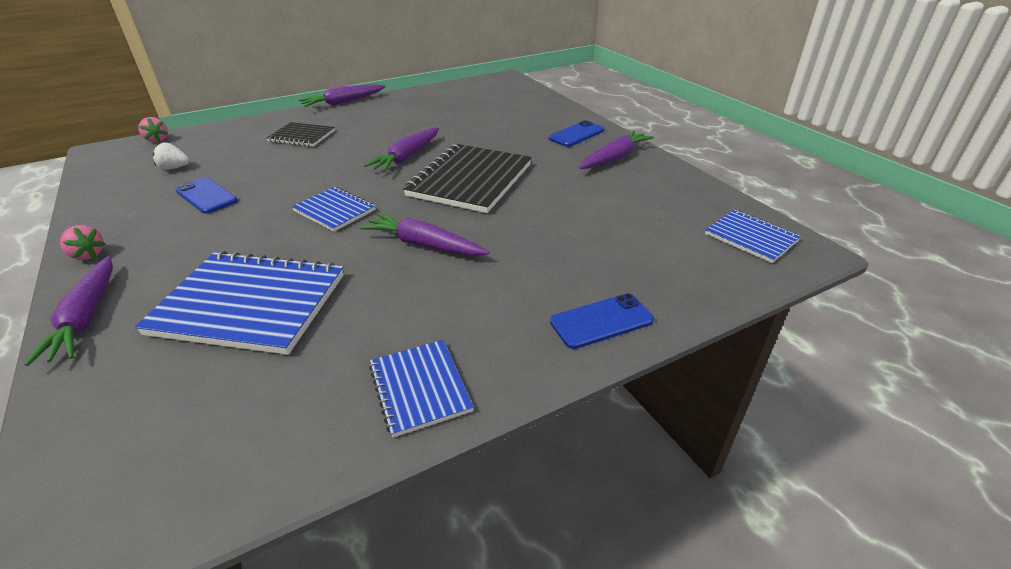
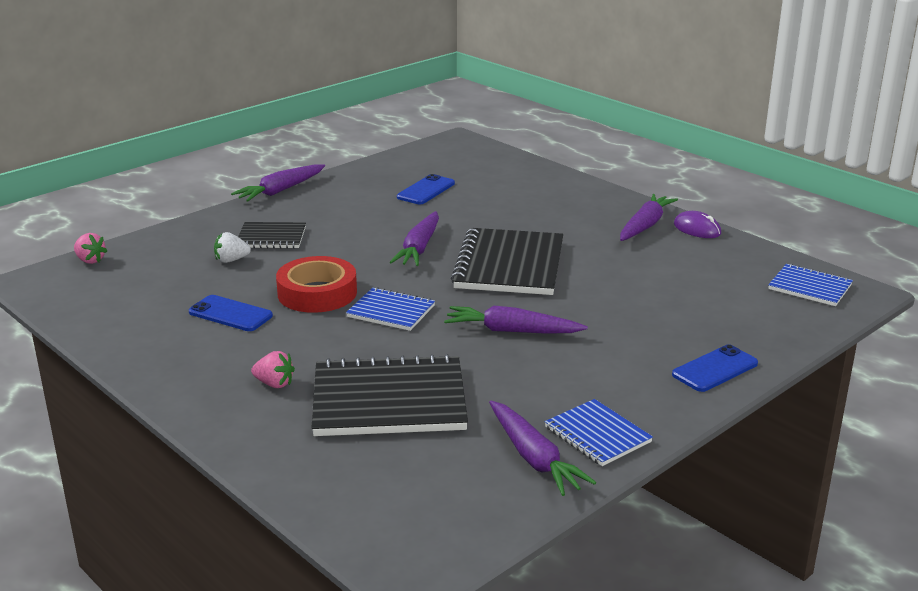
camera: 15 degrees left, 10 degrees down
purple carrot [24,256,113,366] -> purple carrot moved to [489,401,596,496]
pink strawberry [60,225,105,260] -> pink strawberry moved to [251,351,295,388]
blue notebook [135,251,344,355] -> black notebook [311,354,468,436]
white strawberry [153,142,190,170] -> white strawberry moved to [214,232,251,263]
blue phone [548,120,604,147] -> blue phone moved to [397,174,455,204]
none -> red tape [276,256,357,313]
none -> purple mouse [674,211,721,238]

